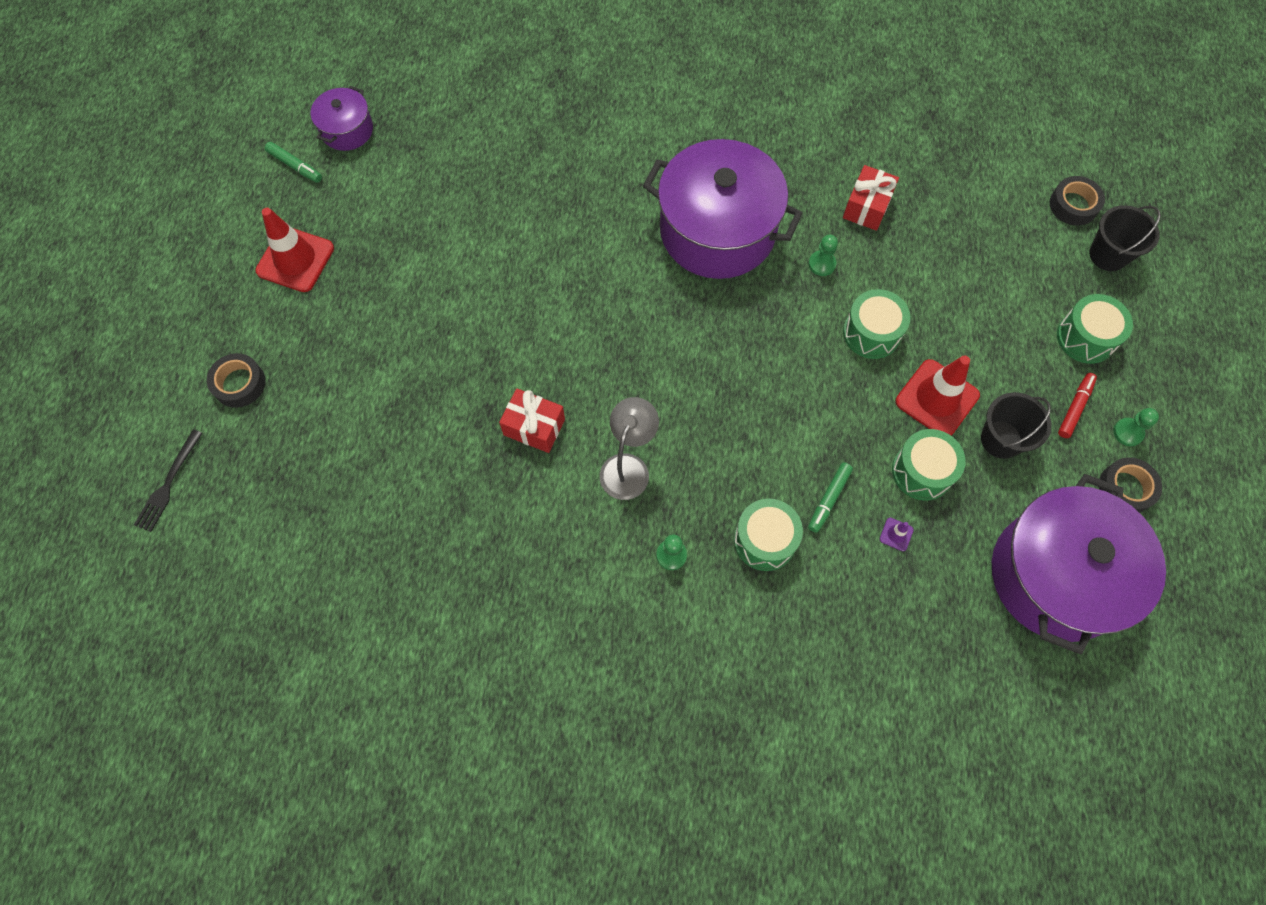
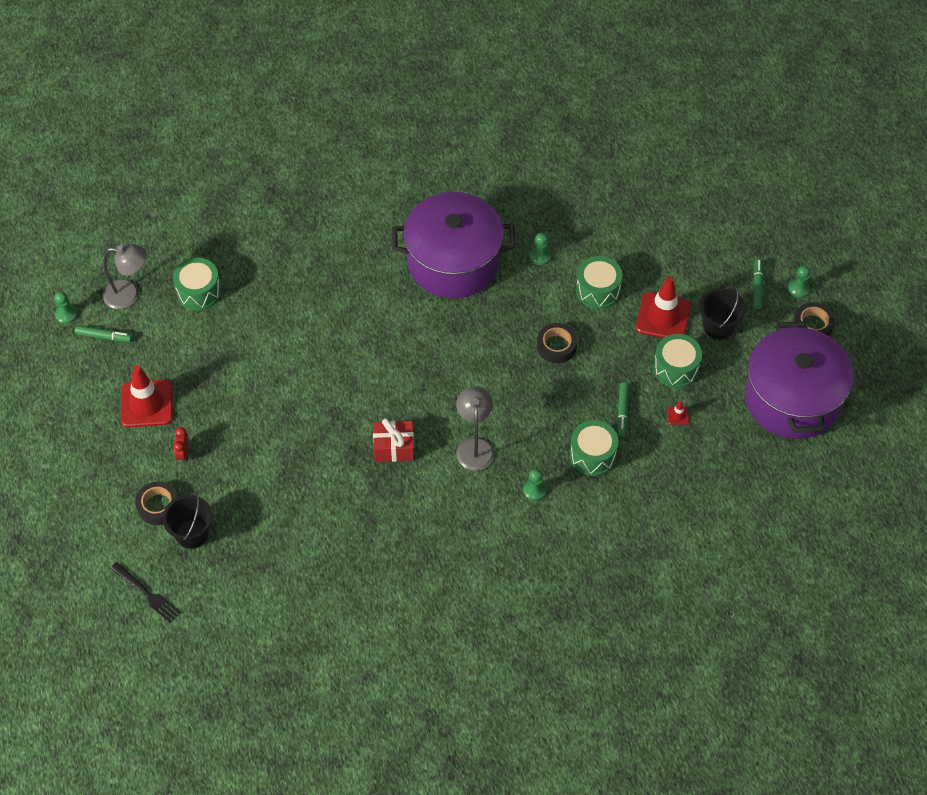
camera: 25 degrees left, 10 degrees down
black fork [134,429,203,532] -> black fork turned 45 degrees counterclockwise [110,562,181,623]
purple pot [311,86,373,151] -> grey lamp [103,244,147,309]
red gift [843,165,899,231] -> none
purple traffic cone [880,518,914,551] -> red traffic cone [667,400,689,425]
black tape [1050,176,1105,226] -> black tape moved to [537,323,577,363]
green drum [1057,294,1133,364] -> green drum moved to [173,257,221,311]
red marker [1058,373,1097,438] -> green marker [753,259,764,309]
black bucket [1089,205,1161,271] -> black bucket moved to [163,492,212,549]
none -> green pawn [54,291,78,324]
none -> red clock [173,427,189,463]

